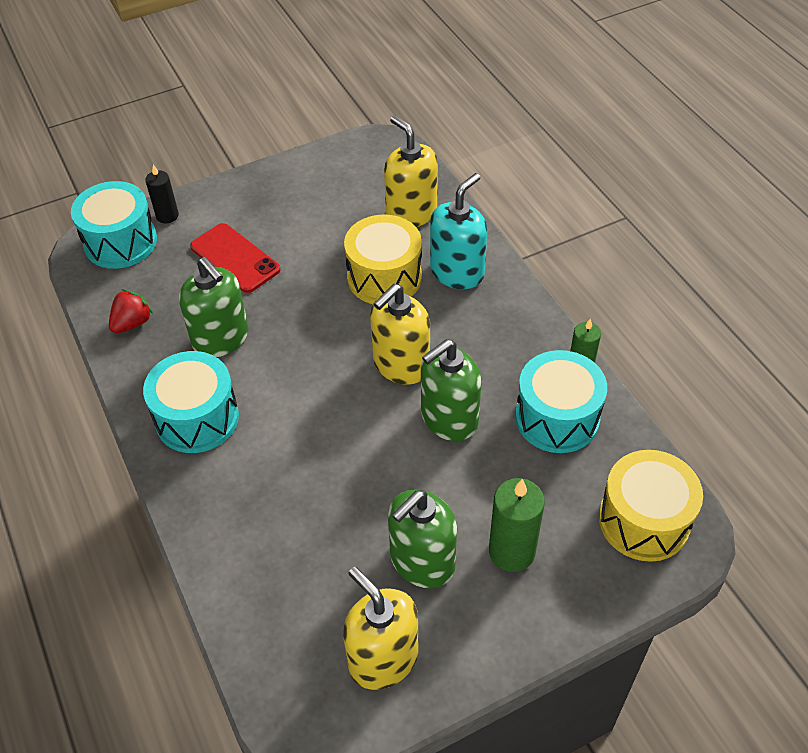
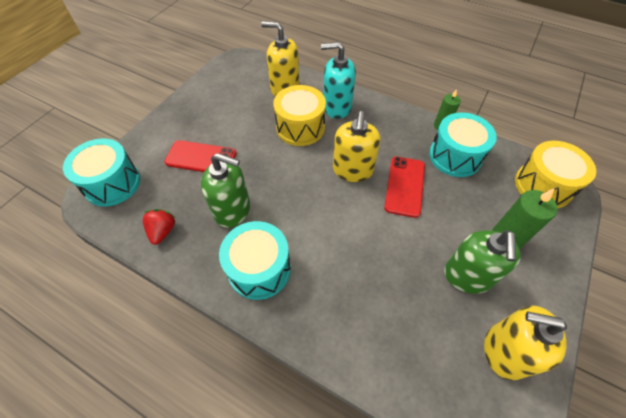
camera: 35 degrees left, 5 degrees up
black candle [145,165,179,224] -> none
green soap dispenser [421,339,481,441] -> red phone [384,156,425,218]
turquoise soap dispenser [430,173,487,289] -> turquoise soap dispenser turned 90 degrees counterclockwise [321,42,356,119]

